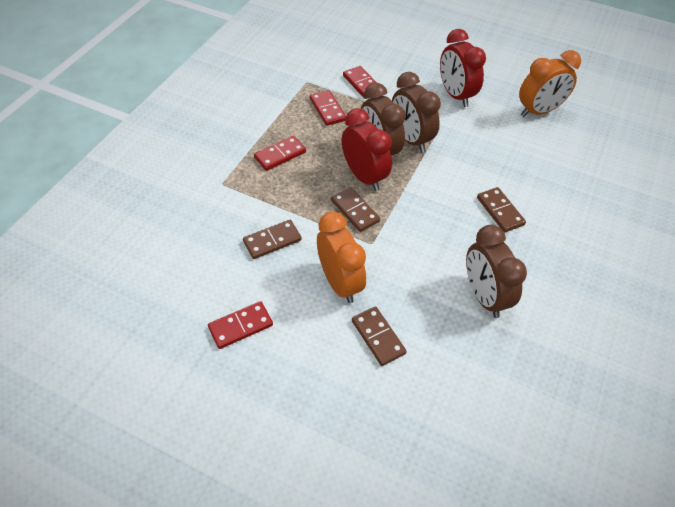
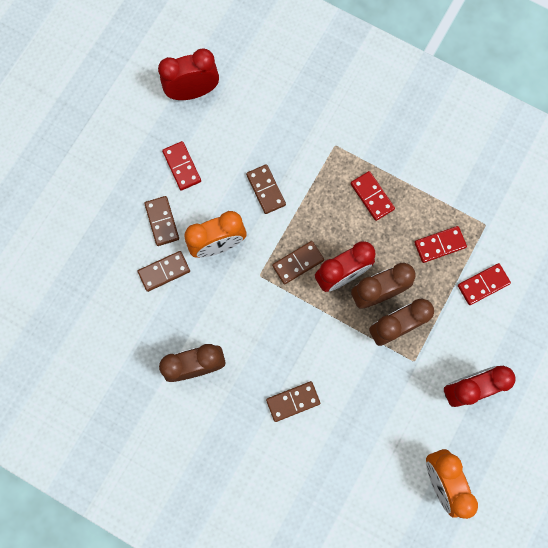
camera: 95 degrees right, 25 degrees up
none -> brown domino [144,196,179,246]
none -> red clock [158,49,219,100]

